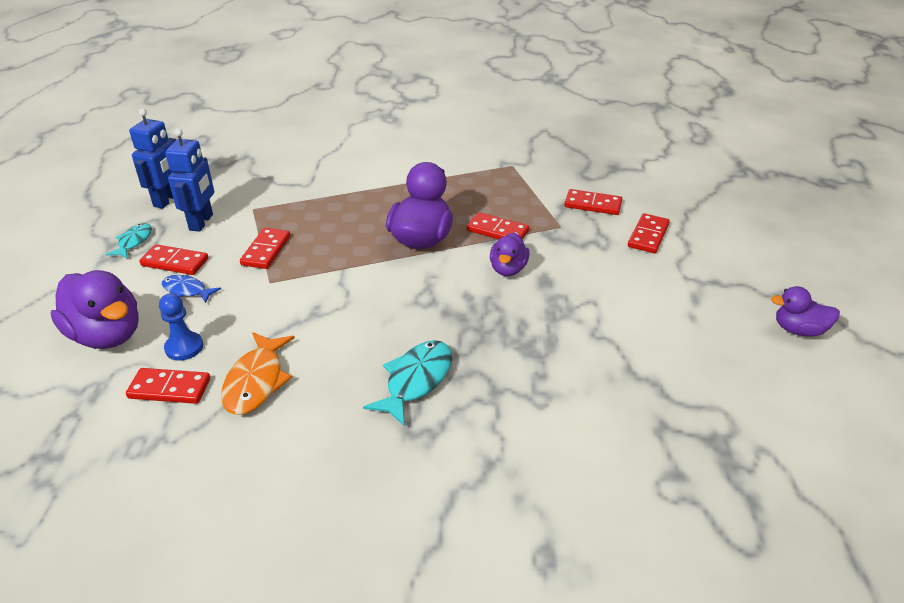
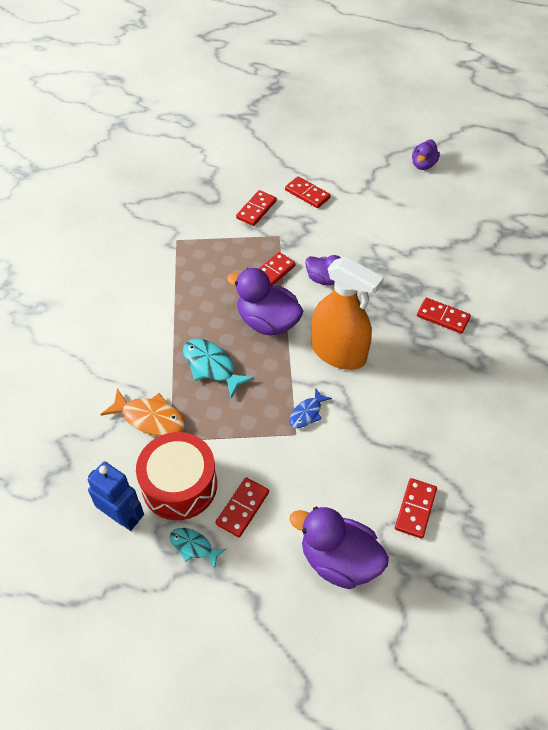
camera: 75 degrees left, 15 degrees up
purple duck [51,270,139,349] -> purple duck turned 120 degrees counterclockwise [290,507,389,589]
blue pawn [159,293,203,361] -> none
blue fish [162,275,221,303] -> blue fish moved to [289,387,332,428]
blue robot [165,128,214,232] -> red drum [136,432,217,520]
orange fish [221,332,295,415] -> orange fish moved to [100,389,185,436]
red domino [240,228,290,269] -> red domino moved to [417,298,471,334]
turquoise fish [363,340,452,427] -> turquoise fish moved to [183,339,254,398]
none -> orange spray bottle [311,257,383,370]

